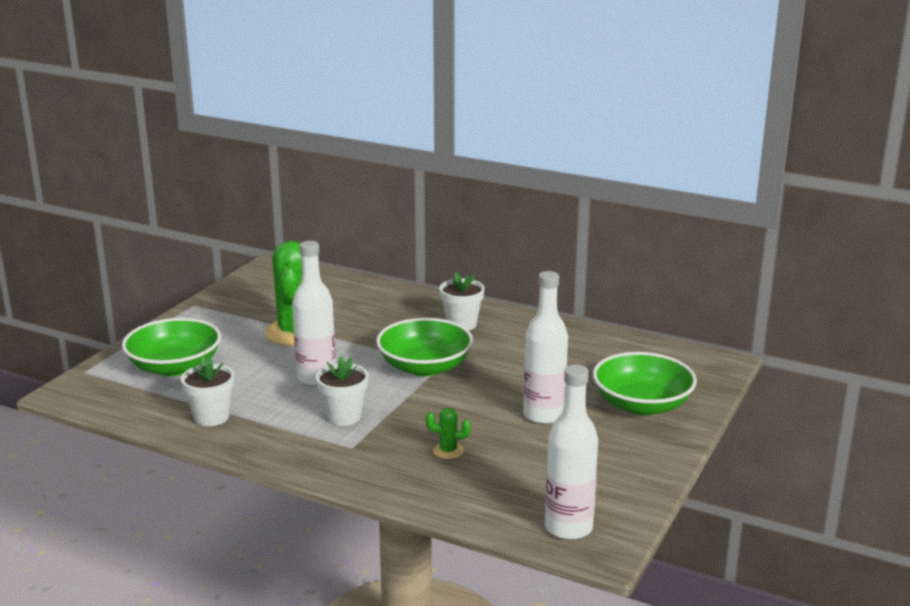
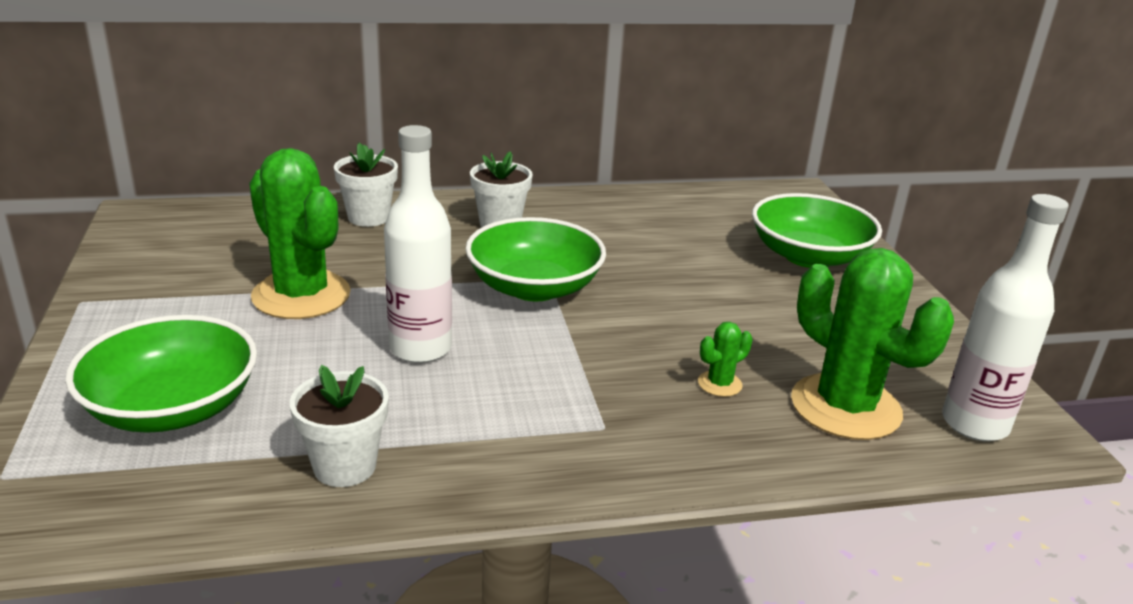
camera: 40 degrees left, 5 degrees up
white flower pot [316,355,369,426] -> white flower pot moved to [334,143,398,227]
white bottle [523,271,568,424] -> none
none -> green cactus [791,248,954,440]

